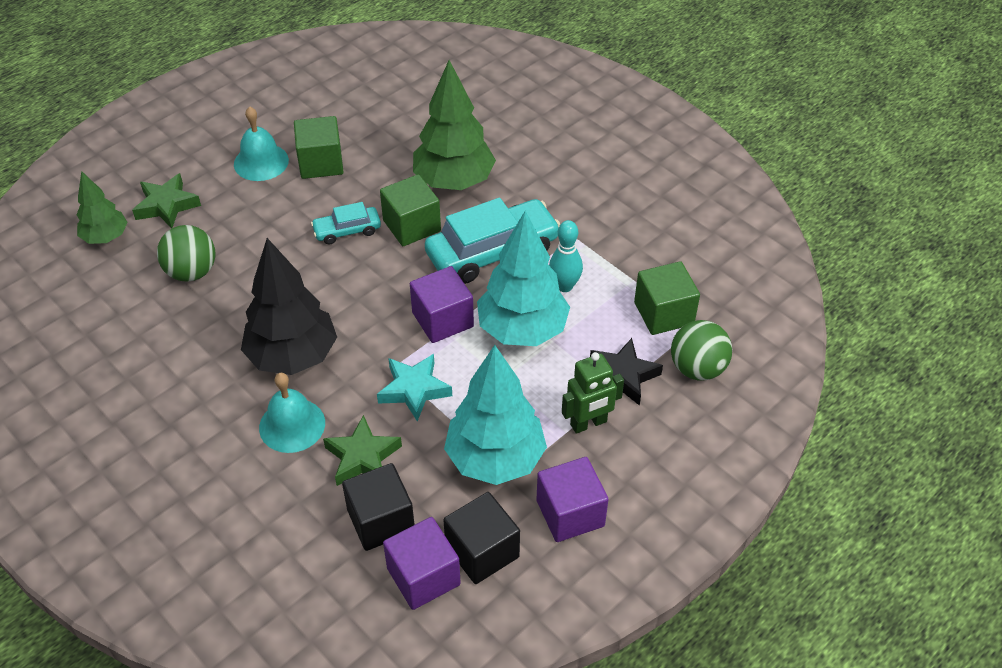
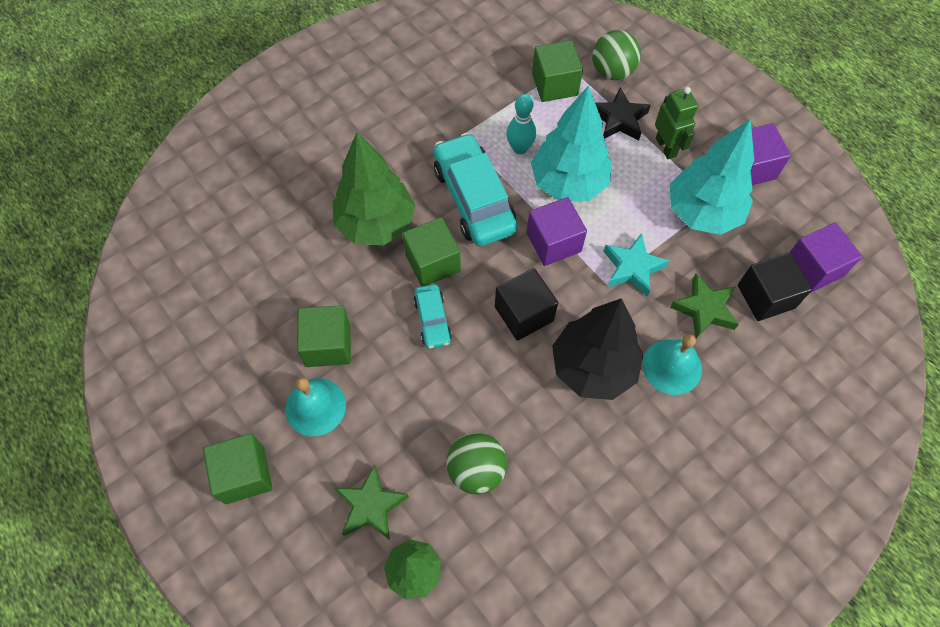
camera: 85 degrees left, 15 degrees up
black cube [443,492,520,584] -> black cube moved to [495,268,558,341]
none -> green cube [203,433,272,504]

